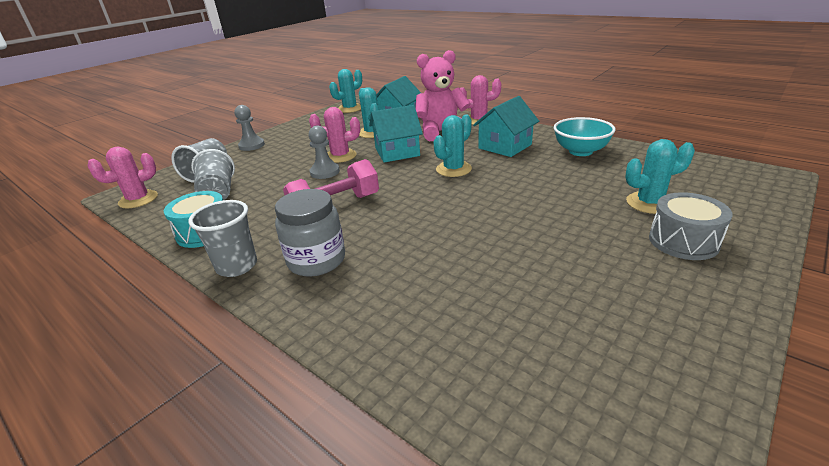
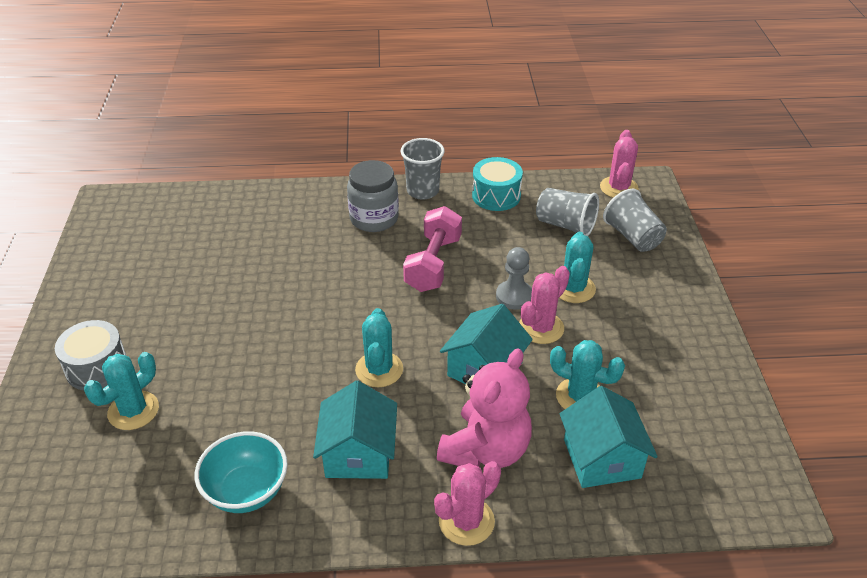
camera: 135 degrees right, 10 degrees up
grey pawn [234,105,265,151] -> none
turquoise cactus [329,69,362,113] -> turquoise cactus moved to [559,232,596,303]

